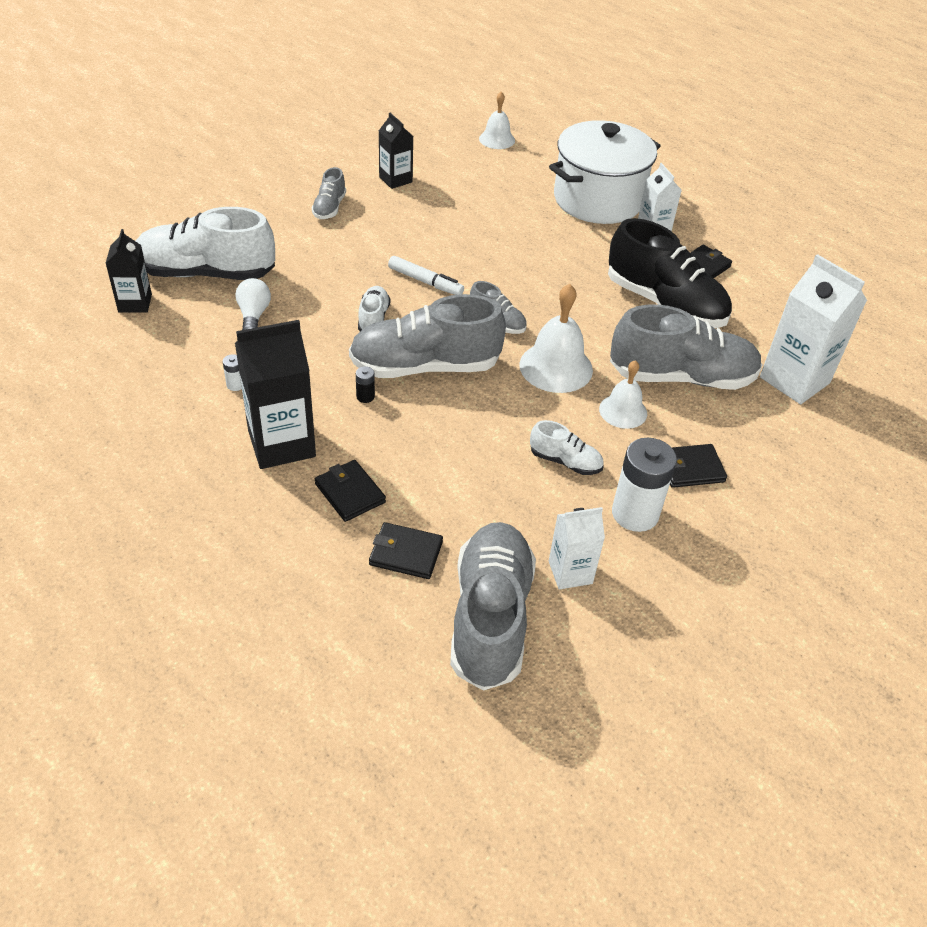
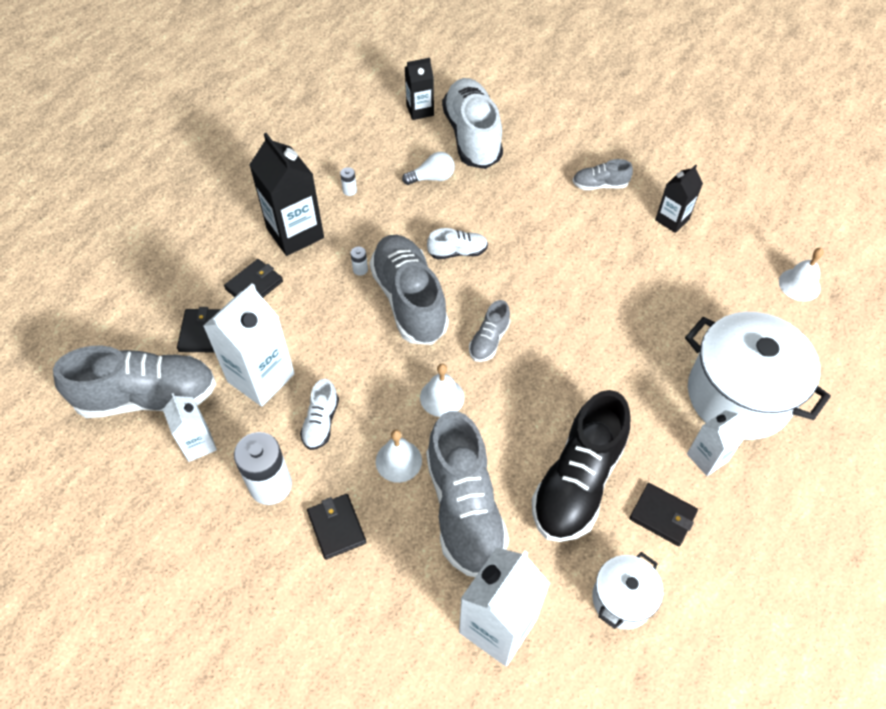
camera: 80 degrees right, 10 degrees up
black battery [356,366,375,403] -> white battery [350,247,368,276]
white marker [388,256,464,295] -> none
white bell [519,284,593,393] -> white bell [420,364,464,417], size x0.63
none -> white carton [203,283,295,407]
none -> white pot [592,552,663,629]

